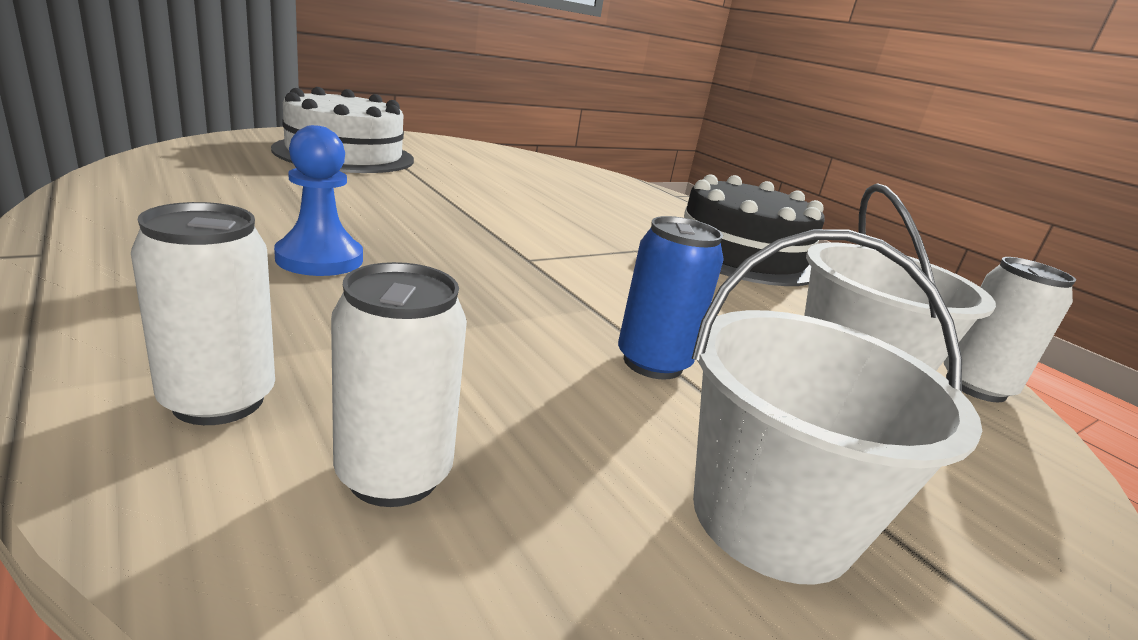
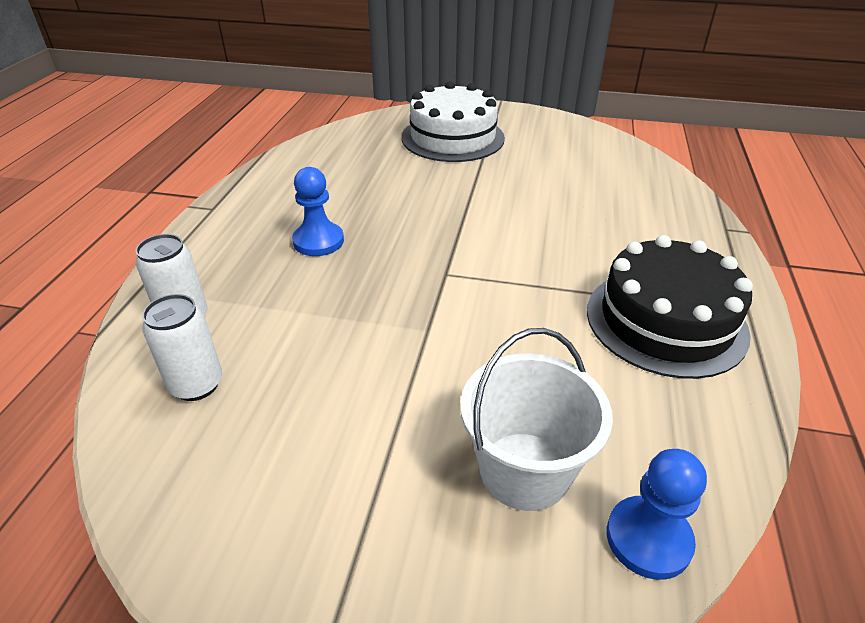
camera: 50 degrees right, 15 degrees up
blue can [618,216,724,380] -> none
white bucket [692,229,982,585] -> none
white can [944,257,1076,403] -> blue pawn [607,449,707,580]

